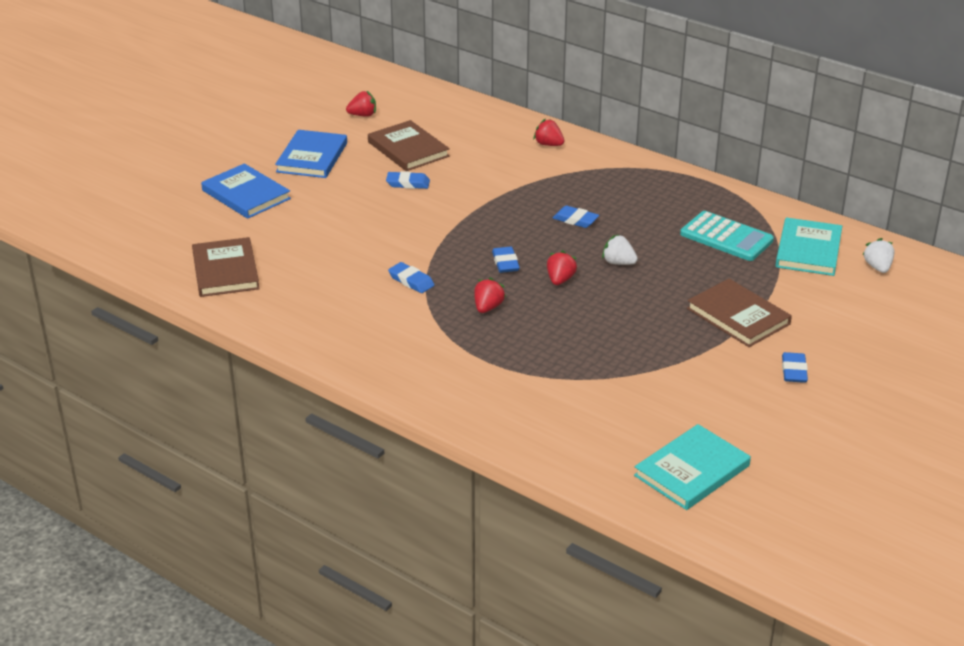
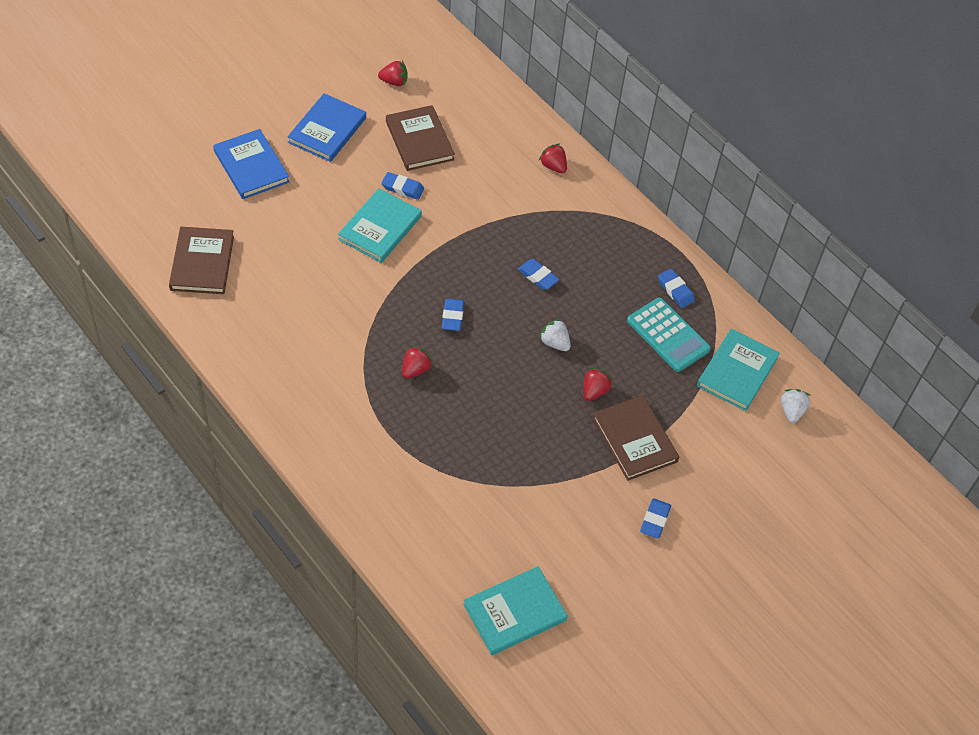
camera: 10 degrees right, 20 degrees up
blue eraser [388,262,434,293] -> blue eraser moved to [658,269,695,308]
red strawberry [547,250,577,285] -> red strawberry moved to [583,367,613,401]
none -> turquoise book [338,188,422,263]

